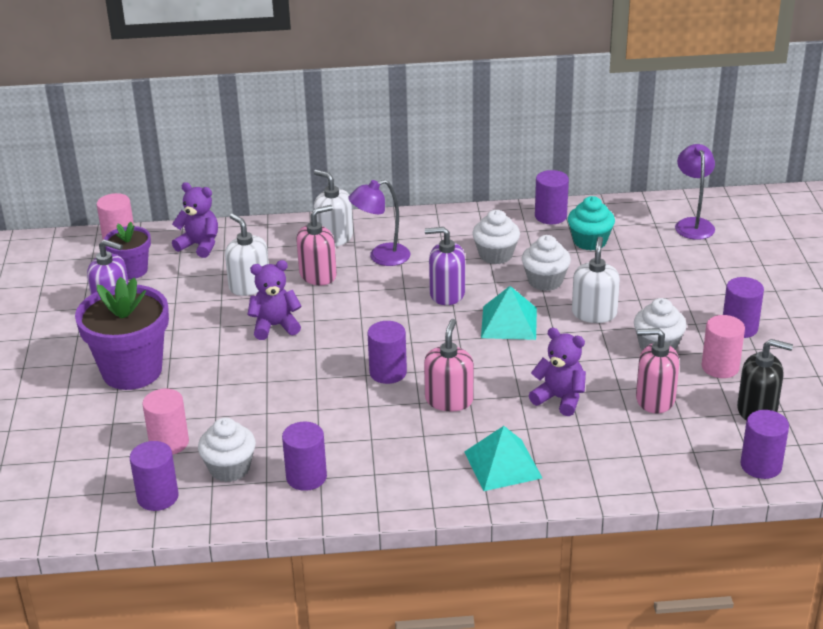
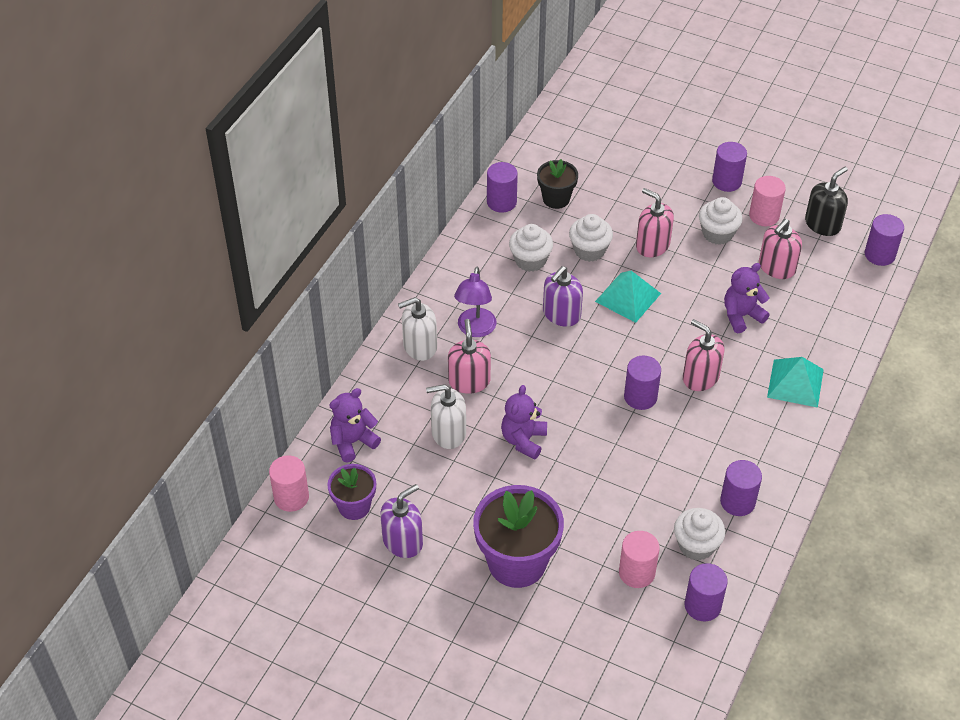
camera: 60 degrees left, 15 degrees up
turquoise cupcake [568,196,615,250] -> black flower pot [537,159,578,209]
white soap dispenser [572,236,620,323] -> pink soap dispenser [636,188,674,257]
purple lamp [675,144,715,240] -> none

